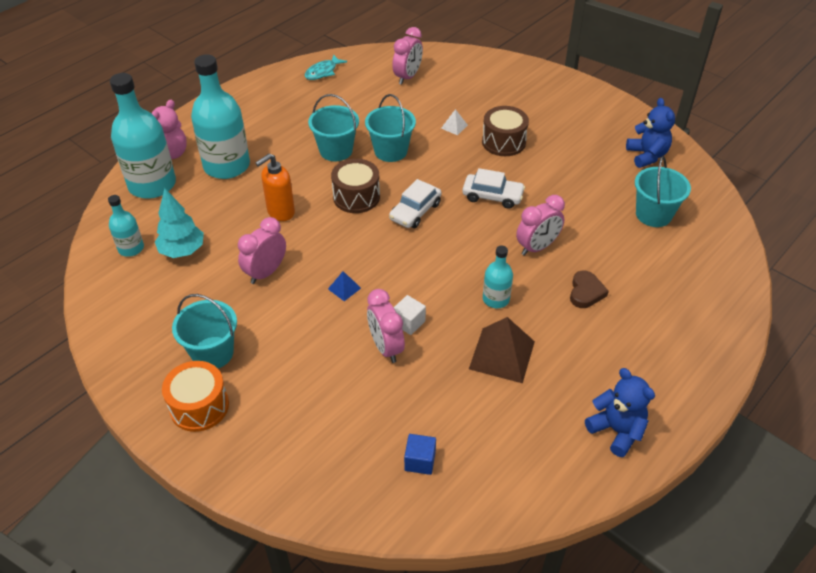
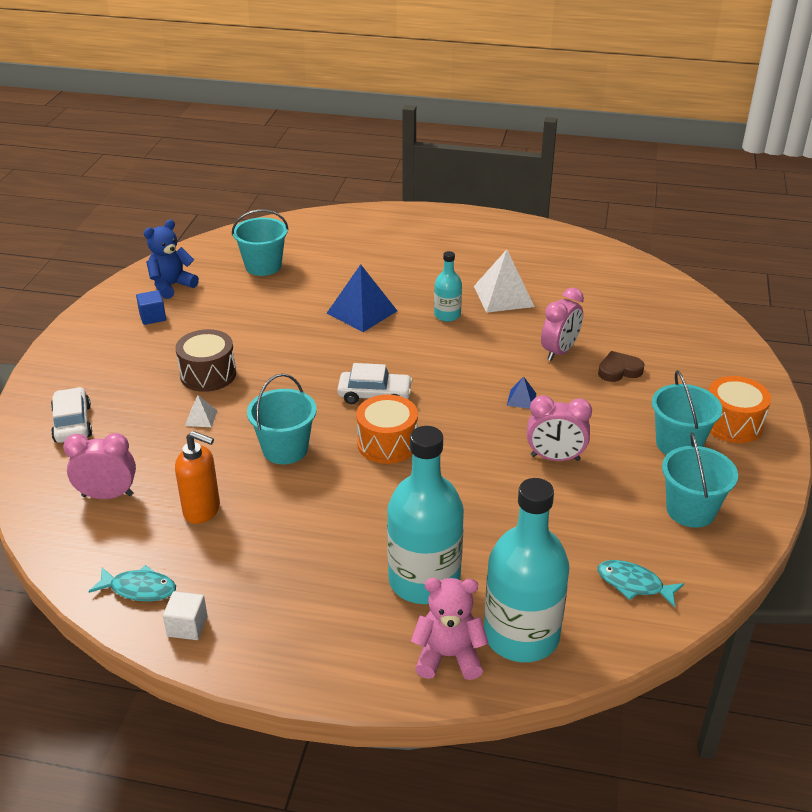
camera: 120 degrees left, 10 degrees down
turquoise bottle [108,195,144,257] -> turquoise fish [597,560,684,608]
turquoise tree [155,188,204,258] -> none
orange soap dispenser [255,153,295,221] -> orange soap dispenser moved to [175,431,220,524]
turquoise bucket [308,94,359,161] -> turquoise bucket moved to [662,432,738,528]
brown drum [331,159,380,213] -> orange drum [356,395,418,464]
white cube [394,295,426,335] -> white cube moved to [163,591,208,640]
blue cube [404,434,436,475] -> blue cube moved to [136,290,166,325]
white car [462,168,525,209] -> white car moved to [51,387,92,443]
brown pyramid [469,317,535,383] -> white pyramid [474,249,535,313]
pink clock [516,195,565,256] -> blue pyramid [327,264,397,332]
brown heart [570,270,609,308] -> brown heart moved to [598,351,645,382]
blue teddy bear [585,368,655,457] -> none

